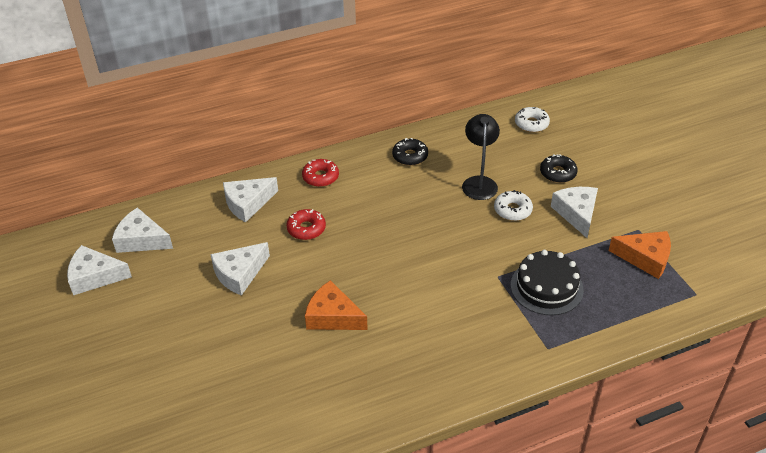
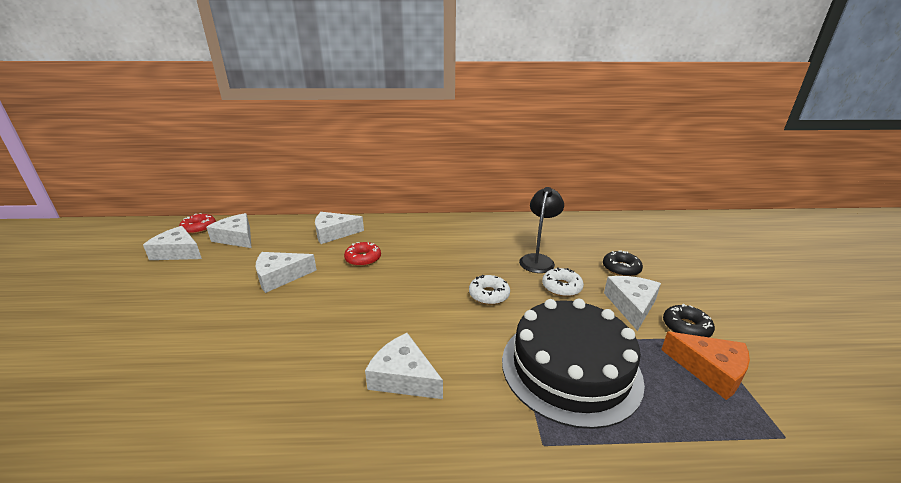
camera: 20 degrees right, 15 degrees down
red donut [302,159,339,187] -> red donut moved to [179,213,216,234]
orange cheese [305,280,368,330] -> none
black donut [392,138,428,166] -> black donut moved to [663,304,715,337]
black cake [511,250,584,315] -> black cake [502,299,645,429], size x1.55
white donut [515,107,550,133] -> white donut moved to [469,275,510,305]
none -> white cheese [365,333,443,399]

